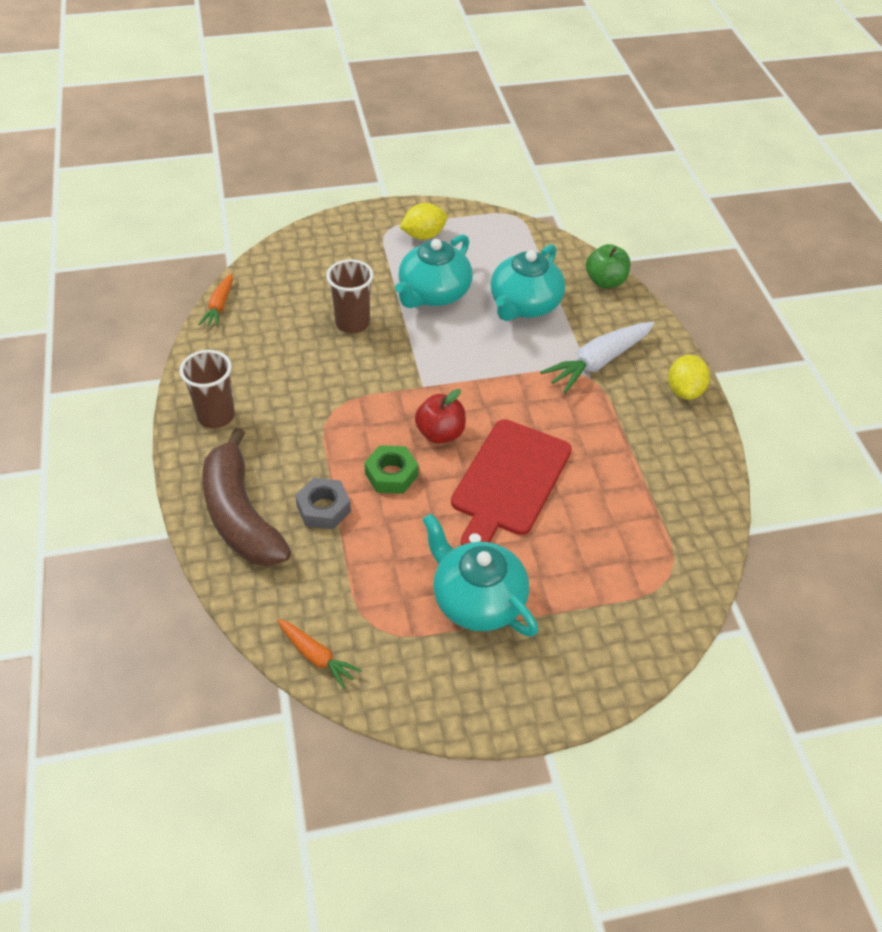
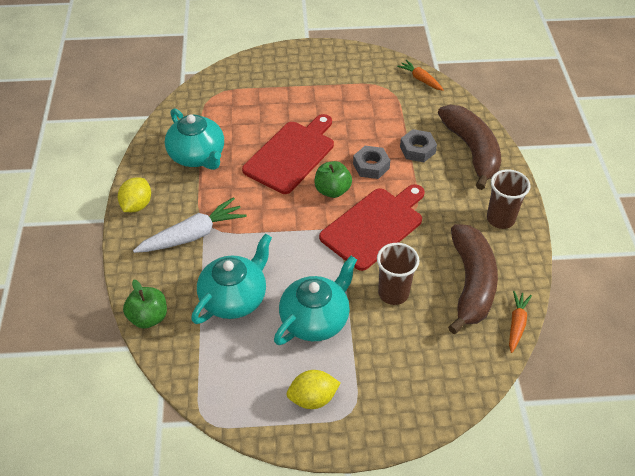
camera: 170 degrees left, 0 degrees up
green nut [364,445,418,494] -> grey nut [353,146,390,179]
red apple [415,389,466,444] -> green apple [315,161,352,198]
turquoise teapot [422,513,538,637] -> turquoise teapot moved to [165,108,224,170]
none -> red cutting board [319,184,425,271]
none -> brown banana [448,224,498,334]

